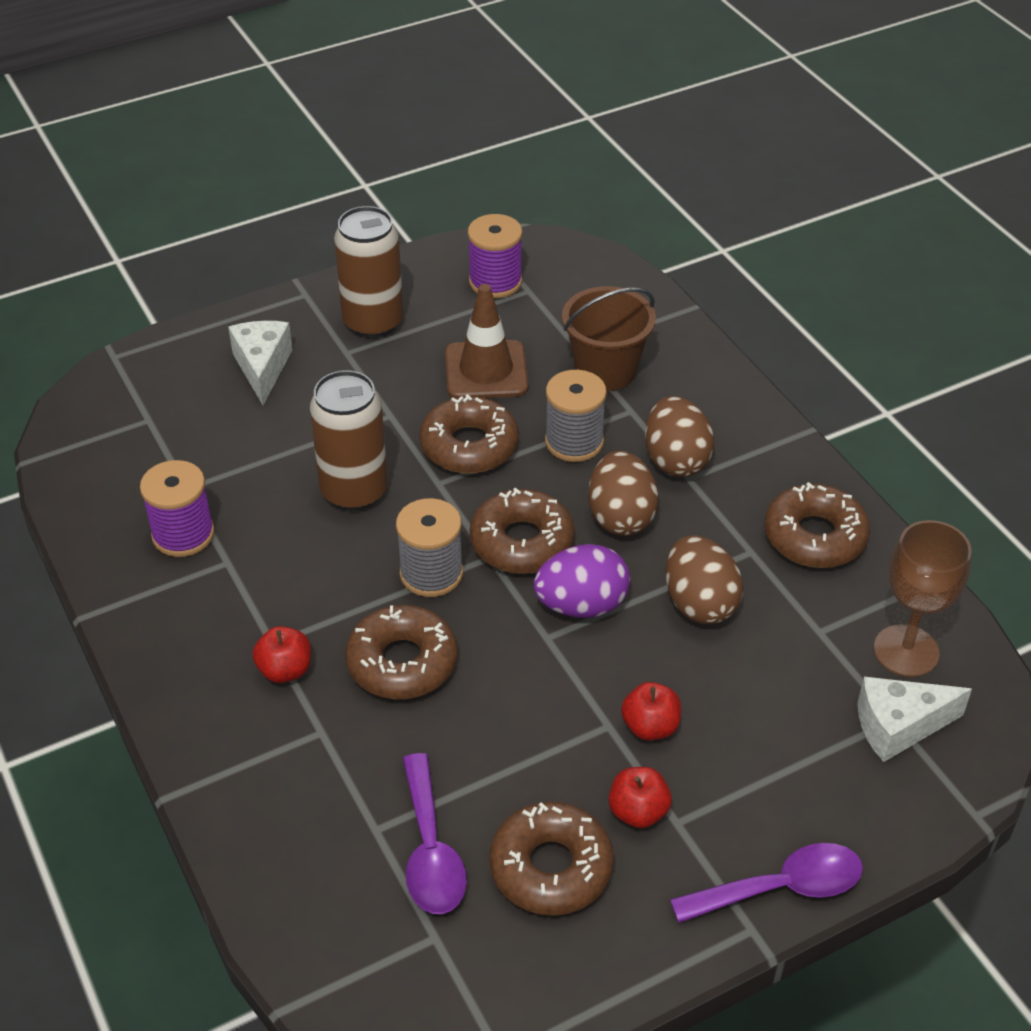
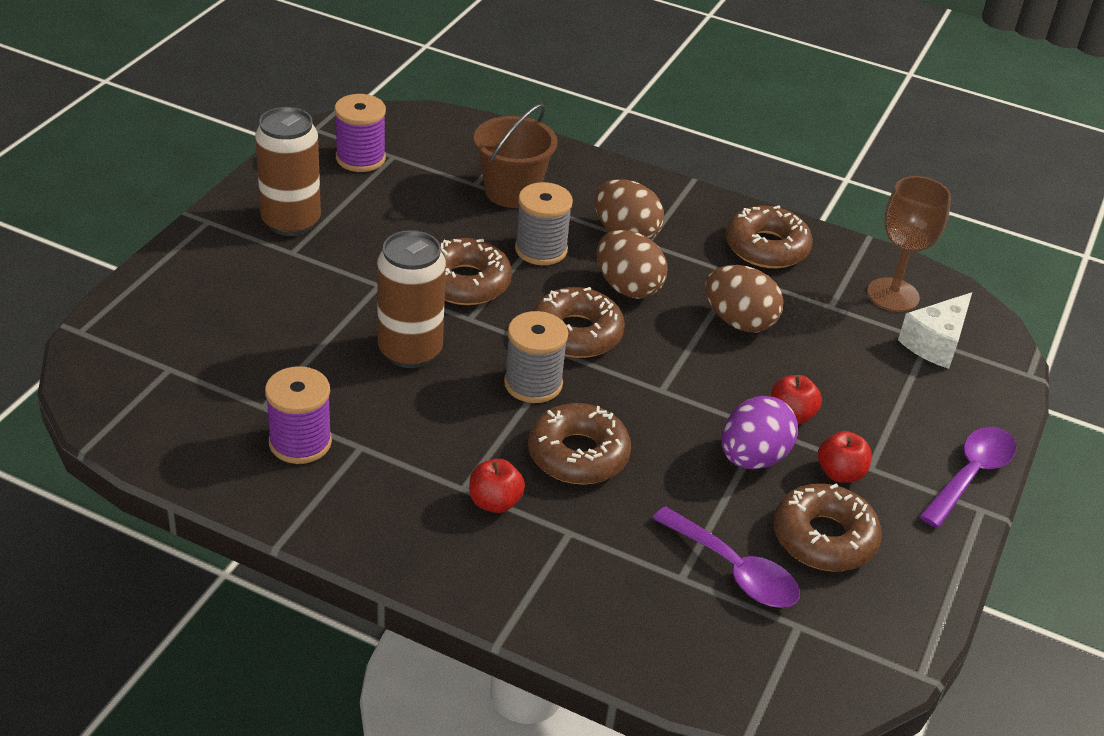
camera: 40 degrees left, 5 degrees down
white cheese [228,321,293,405] -> none
brown traffic cone [445,284,528,398] -> none
purple egg [534,544,630,618] -> purple egg moved to [722,396,798,469]

